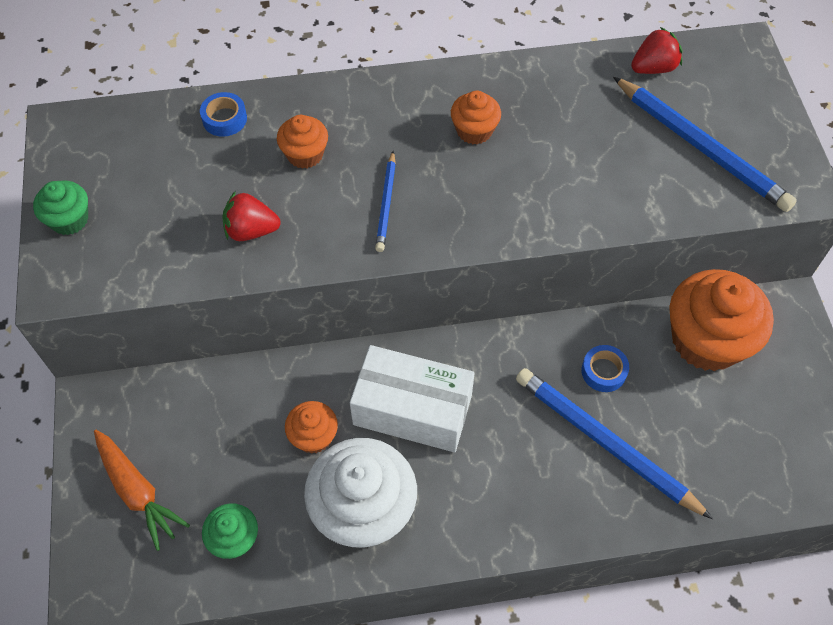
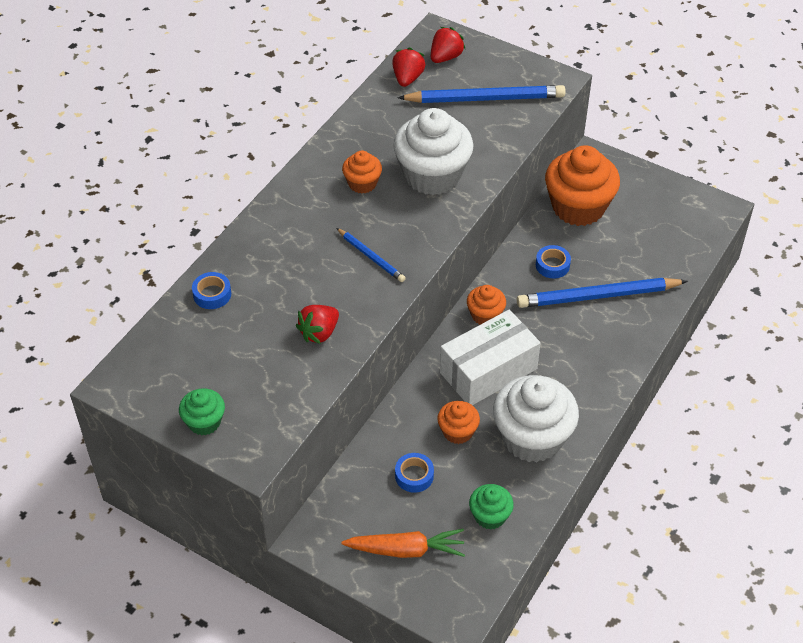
camera: 50 degrees left, 10 degrees down
orange cupcake [277,115,328,169] -> orange cupcake moved to [467,285,506,325]
none -> white cupcake [393,108,474,195]
none -> blue tape [395,453,434,493]
none -> red strawberry [431,27,465,63]

